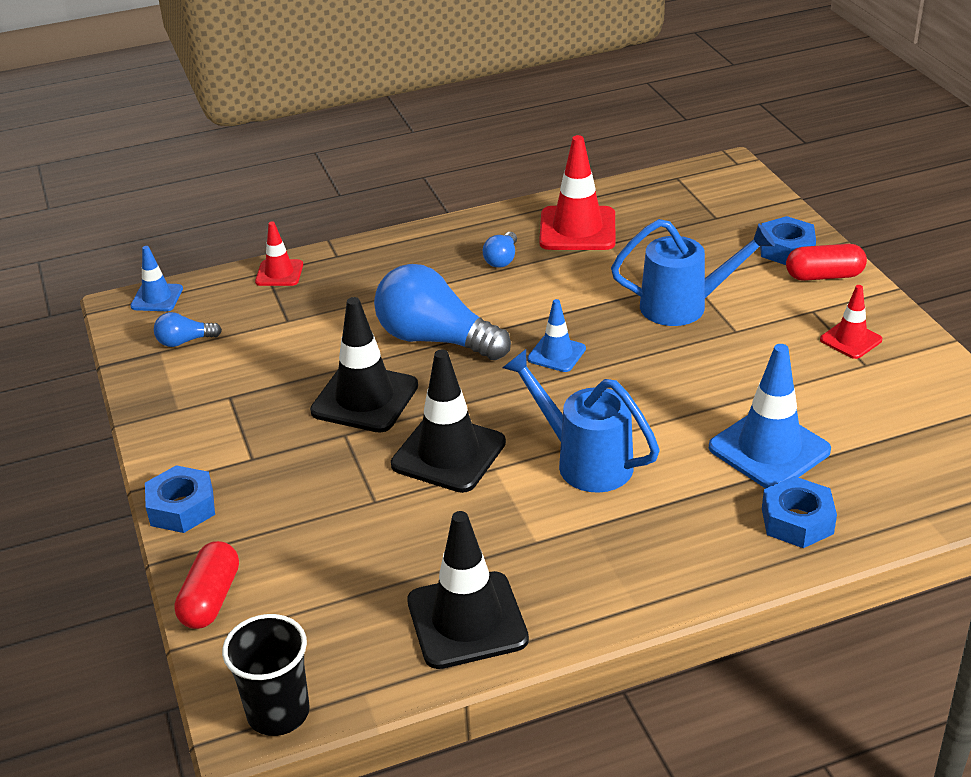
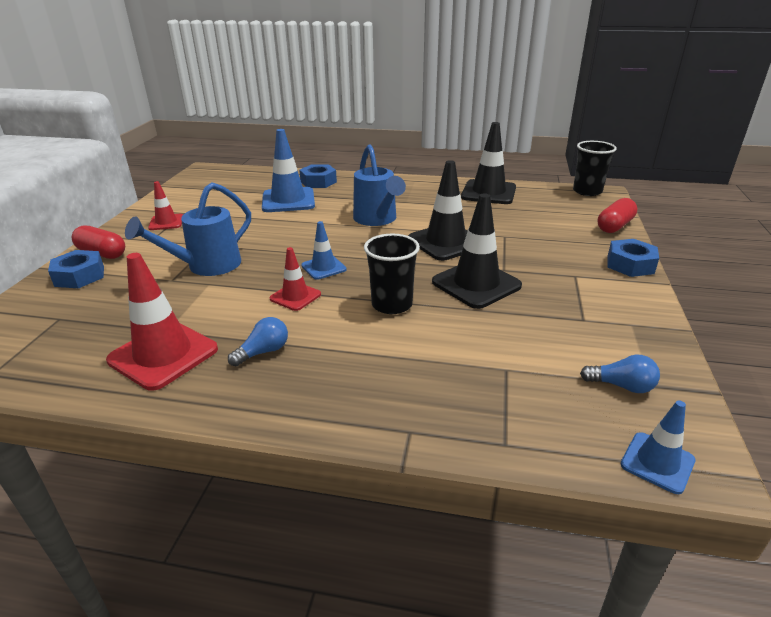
camera: 150 degrees left, 5 degrees down
red traffic cone [255,221,303,286] -> red traffic cone moved to [269,247,321,311]
blue light bulb [374,264,511,360] -> black cup [364,234,420,314]
blue watering can [611,219,775,326] -> blue watering can turned 75 degrees counterclockwise [125,182,251,276]

